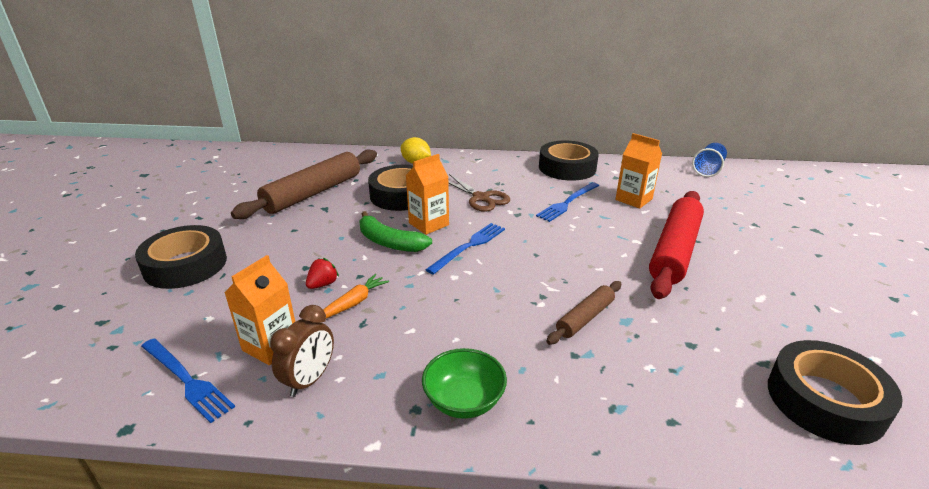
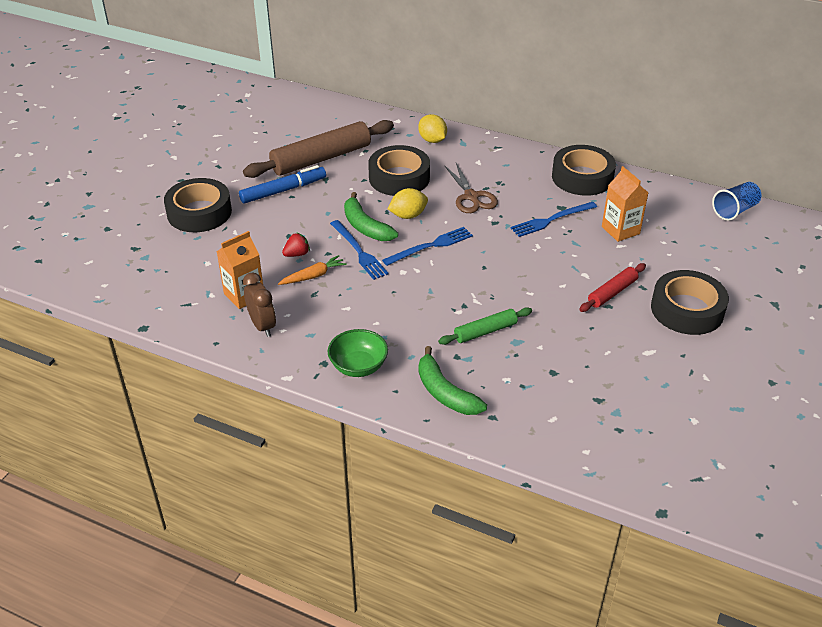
camera: 20 degrees right, 10 degrees up
blue fork [141,339,235,423] -> blue fork moved to [330,220,389,280]
brown clock [270,305,334,397] -> brown clock turned 75 degrees counterclockwise [243,273,276,337]
orange carton [406,154,449,235] -> yellow lemon [388,188,428,219]
brown rolling pin [546,281,621,345] -> green rolling pin [438,307,532,345]
red rolling pin [649,191,704,299] -> red rolling pin [579,263,646,312], size x0.51
black tape [768,340,903,445] -> black tape moved to [651,270,729,335]
none -> blue marker [239,165,326,203]
none -> green banana [419,346,487,415]

